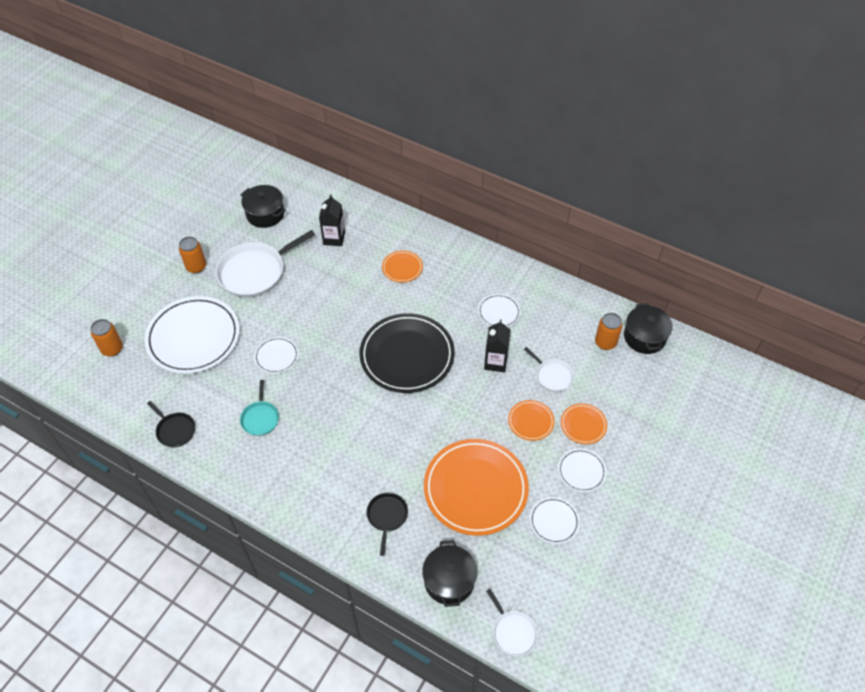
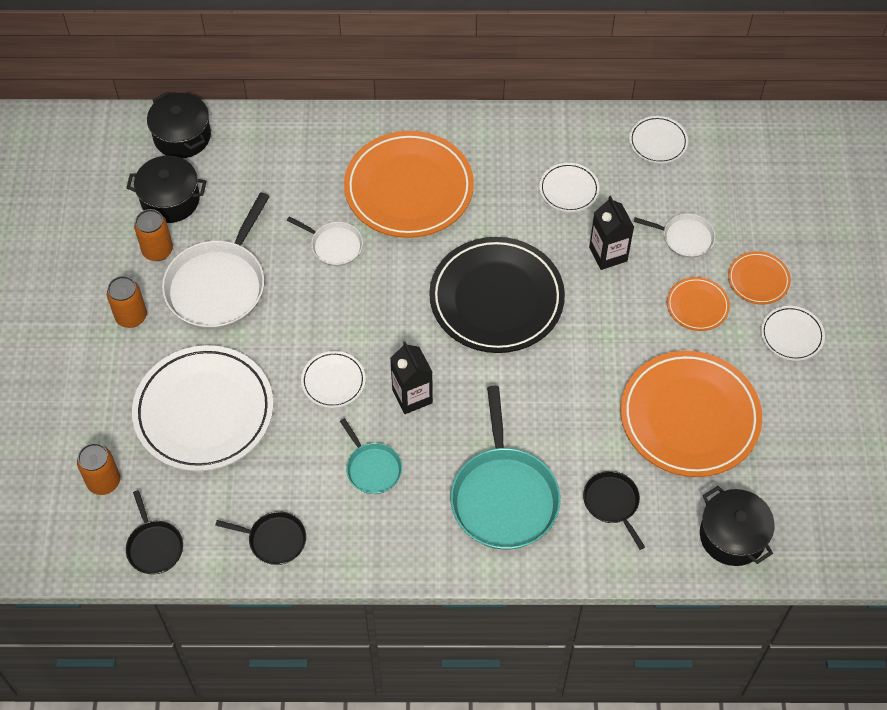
camera: 30 degrees left, 5 degrees up
black carton [319,194,345,246] -> black carton moved to [390,341,433,414]
orange plate [382,251,423,283] -> orange plate [344,131,474,238], size x2.15
white pan [486,589,538,656] -> white pan moved to [287,216,363,266]
white plate [530,497,580,544] -> white plate moved to [629,116,688,164]
orange can [595,313,623,350] -> orange can moved to [134,209,173,261]
black pot [624,303,673,354] -> black pot moved to [147,92,211,158]
none -> black pan [126,490,183,574]
none -> turquoise pan [451,386,561,549]

